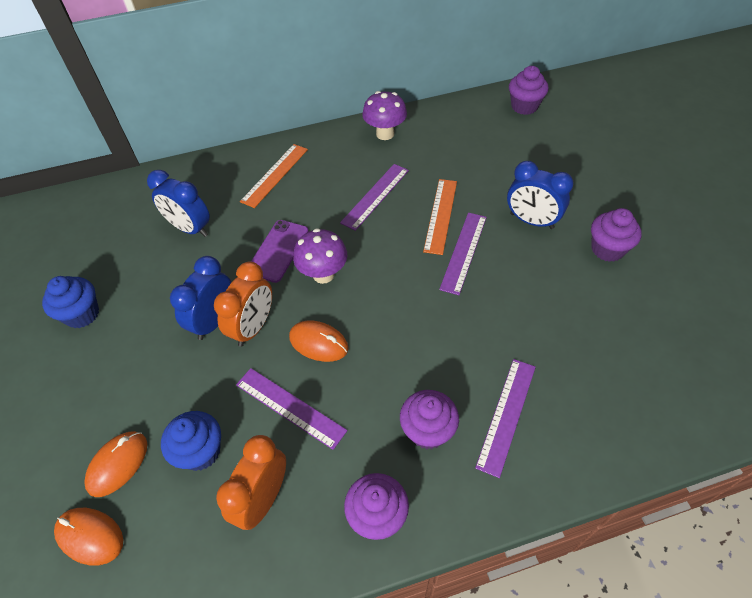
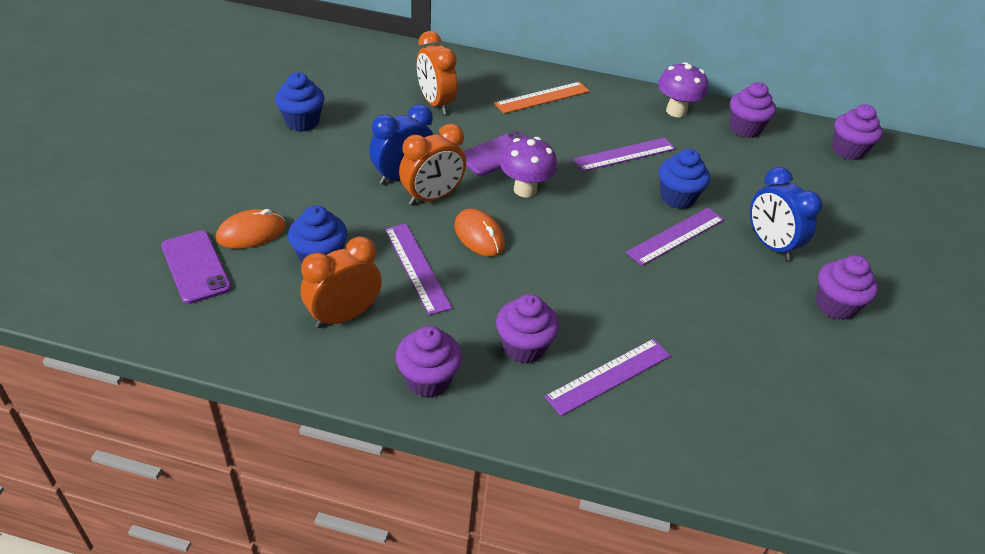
camera: 25 degrees right, 10 degrees down
orange mouse [54,508,123,566] -> purple phone [161,230,231,304]
blue clock [147,170,210,237] -> orange clock [417,31,458,115]
orange ruler [423,179,457,255] -> blue cupcake [659,149,710,209]
none -> purple cupcake [730,82,776,138]

